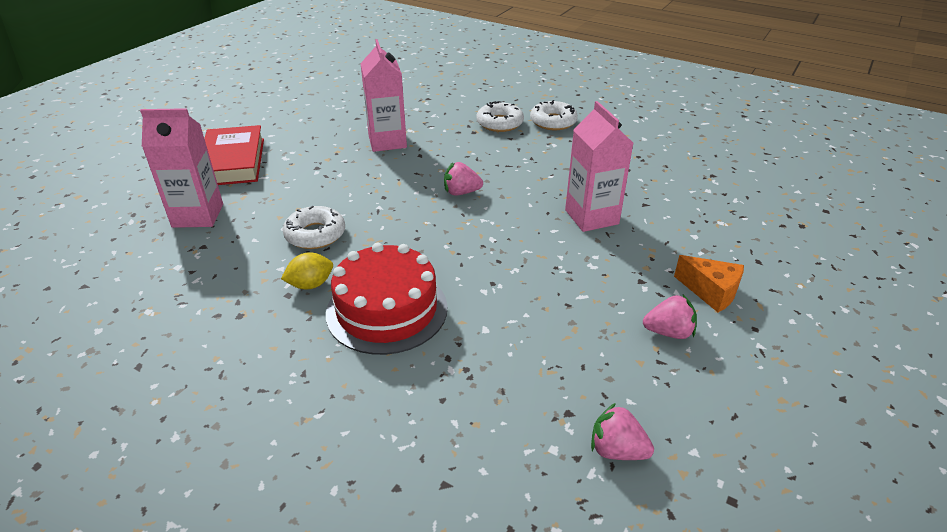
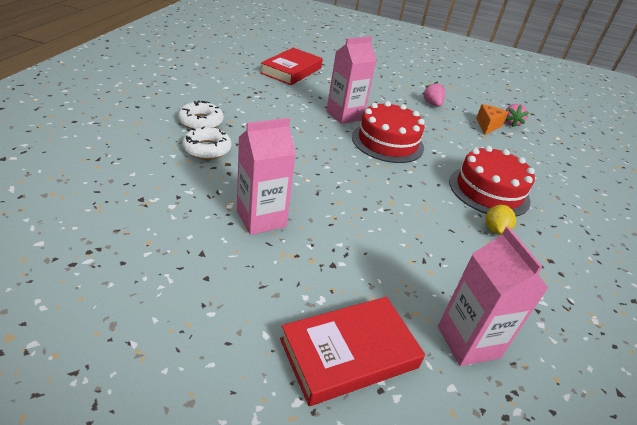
camera: 110 degrees left, 0 degrees up
yellow lemon [281,252,333,289] -> yellow lemon turned 60 degrees clockwise [486,205,516,235]
white donut [283,206,345,249] -> none
pink strawberry [444,162,483,196] -> none
orange cheese [674,255,744,312] -> orange cheese moved to [476,104,508,135]
none -> red book [260,48,323,85]
none -> red cake [352,101,425,163]

